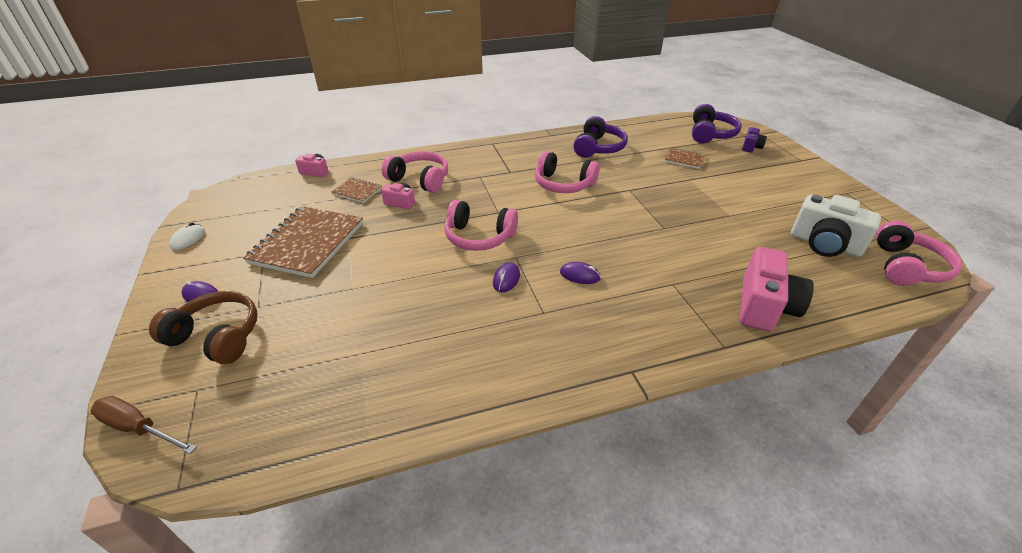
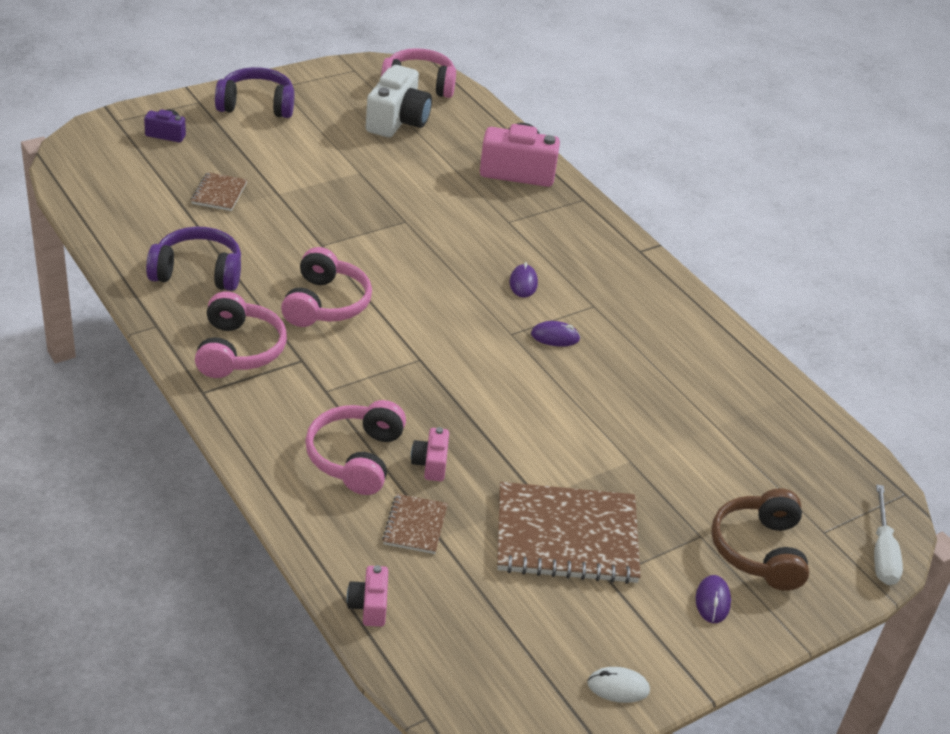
camera: 110 degrees left, 0 degrees up
brown screwdriver [91,396,197,454] -> white screwdriver [874,484,903,585]
pink headphones [445,200,518,251] -> pink headphones moved to [195,292,287,378]
purple headphones [692,104,742,143] -> purple headphones moved to [215,67,294,118]

